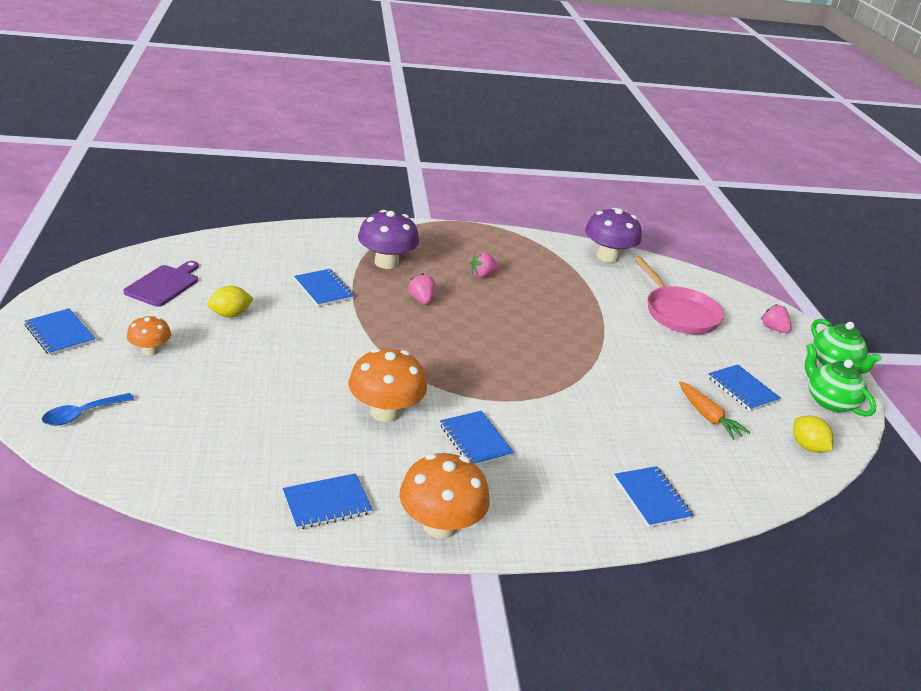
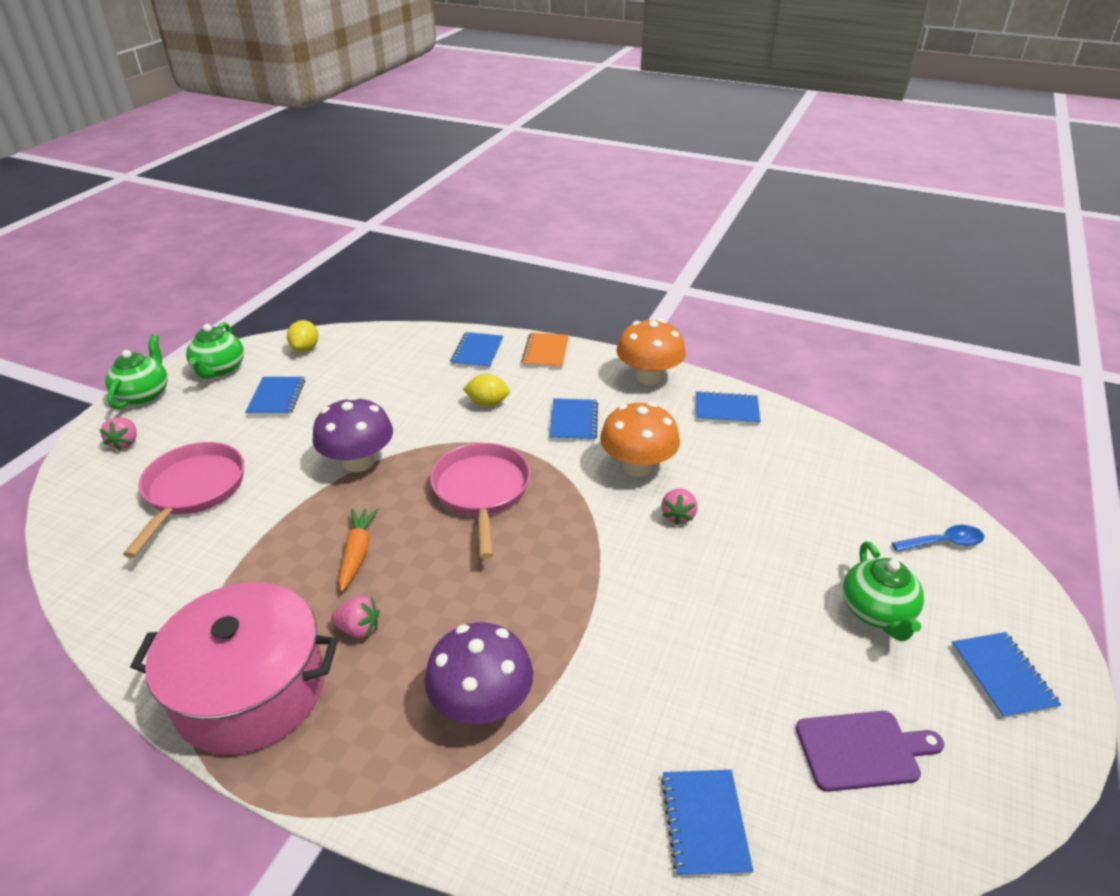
camera: 145 degrees left, 5 degrees up
purple cutting board [123,261,199,307] -> purple cutting board turned 150 degrees counterclockwise [796,711,944,792]
orange mushroom [127,316,171,356] -> green teapot [843,542,924,641]
yellow lemon [207,286,254,318] -> yellow lemon moved to [463,374,510,407]
blue notebook [294,269,354,307] -> blue notebook moved to [661,770,753,877]
pink strawberry [408,273,435,304] -> pink strawberry moved to [661,488,698,525]
purple mushroom [585,208,642,263] -> purple mushroom moved to [312,396,393,472]
orange carrot [679,382,751,440] -> orange carrot moved to [339,508,379,592]
none -> pink pot [130,582,338,755]
none -> pink pan [430,443,530,559]
none -> orange notebook [521,333,569,369]

